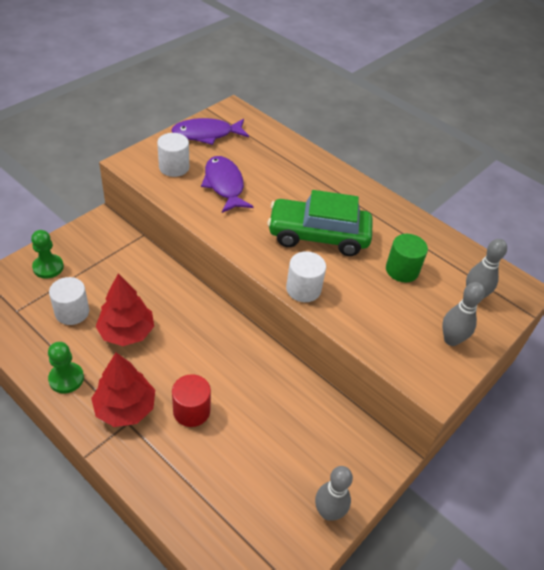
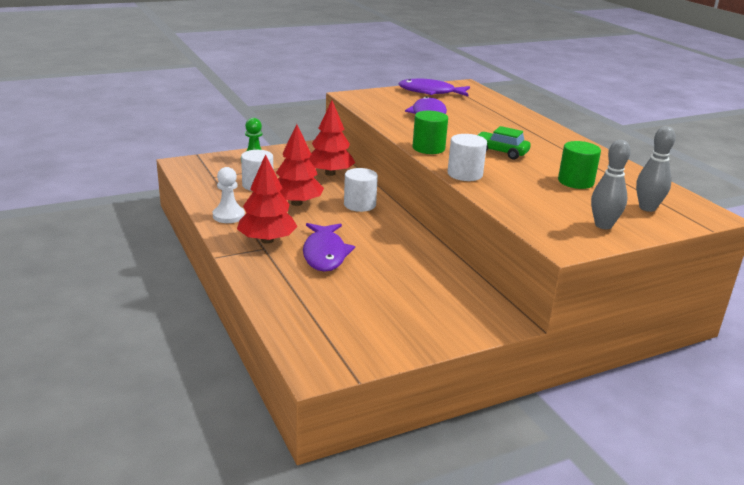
camera: 25 degrees right, 20 degrees down
green pawn [48,342,84,394] -> white pawn [213,167,245,223]
white cylinder [157,133,189,177] -> white cylinder moved to [344,168,378,212]
red cylinder [172,374,211,427] -> purple fish [303,223,355,272]
green car [267,190,373,256] -> green car [478,126,531,160], size x0.54
grey bowling pin [315,466,353,521] -> none
none -> red tree [309,100,355,176]
none -> green cylinder [412,111,448,154]

